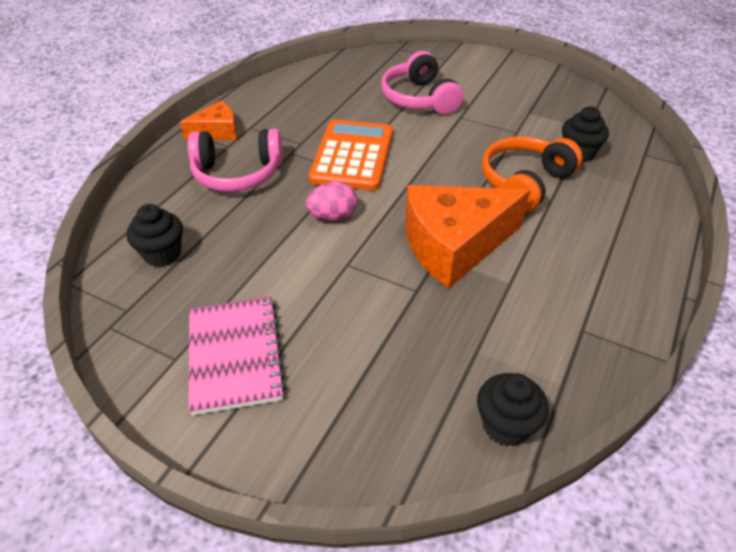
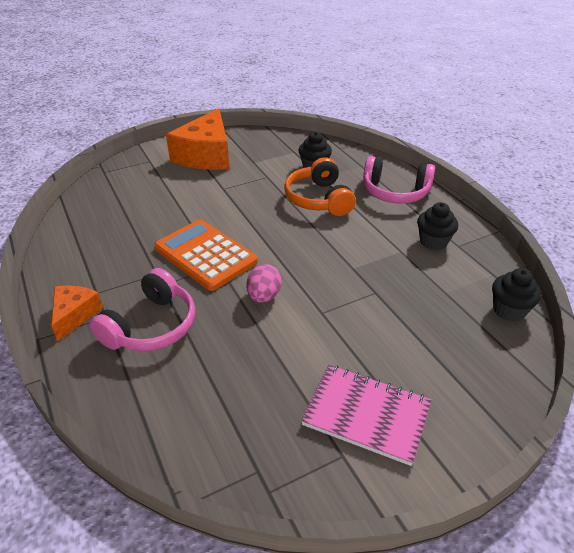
camera: 55 degrees left, 5 degrees down
black cupcake [126,204,183,267] -> black cupcake moved to [417,202,458,250]
pink headphones [381,51,463,115] -> pink headphones moved to [363,156,435,204]
orange cheese [405,185,530,288] -> orange cheese moved to [166,108,230,170]

